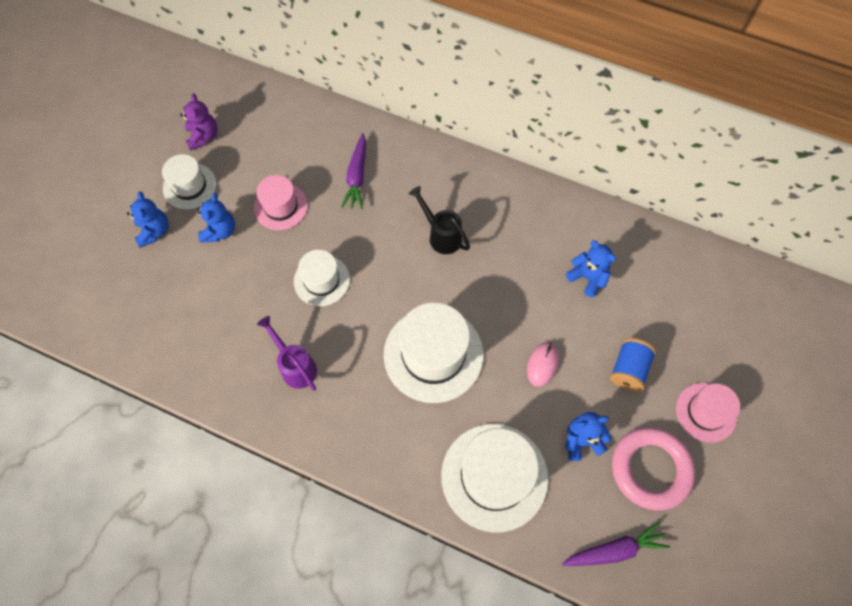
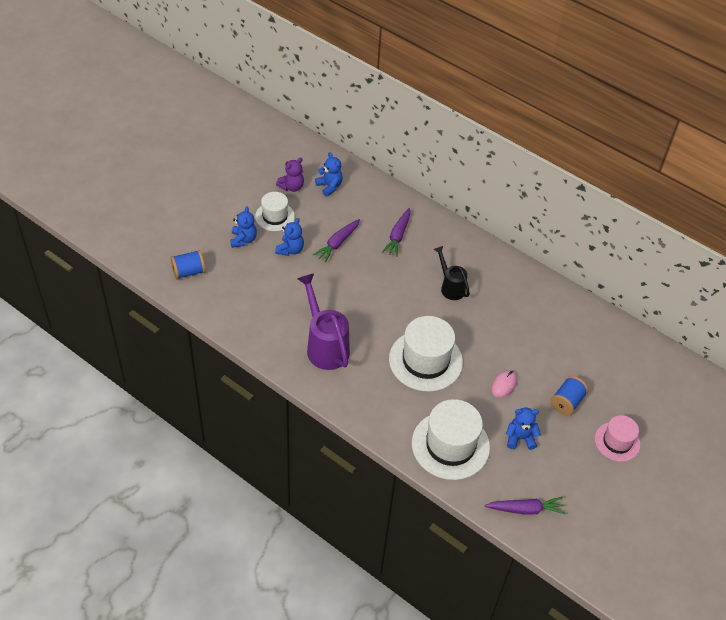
camera: 10 degrees right, 15 degrees down
purple teddy bear [180,93,218,150] -> purple teddy bear turned 45 degrees clockwise [276,157,304,192]
pink hat [254,175,308,230] -> purple carrot [313,219,360,263]
purple watering can [257,316,317,391] -> purple watering can [297,273,350,370], size x1.66
white hat [294,250,350,306] -> none
blue teddy bear [566,240,616,298] -> blue teddy bear moved to [315,152,343,197]
pink ring [612,427,695,511] -> none
none -> blue spool [171,250,206,279]

